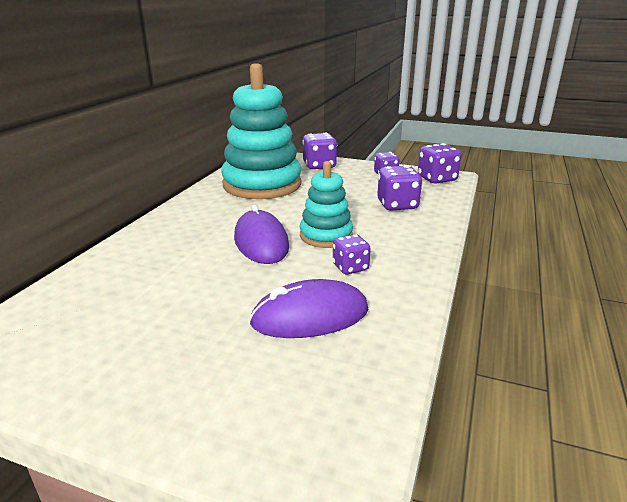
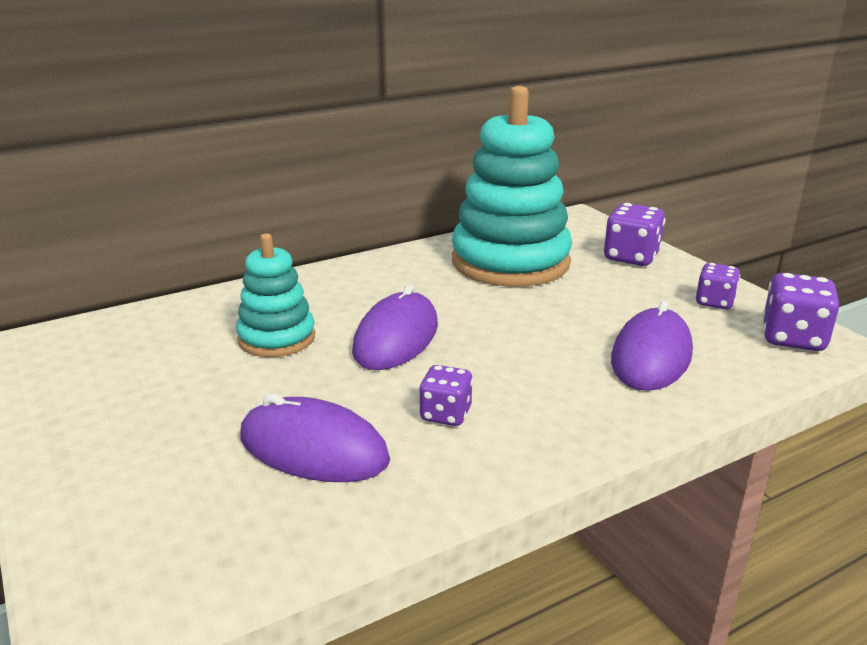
camera: 40 degrees right, 0 degrees up
turquoise stacking toy [300,161,353,248] -> turquoise stacking toy moved to [236,233,315,357]
purple dice [377,165,422,211] -> purple mouse [611,301,693,391]

